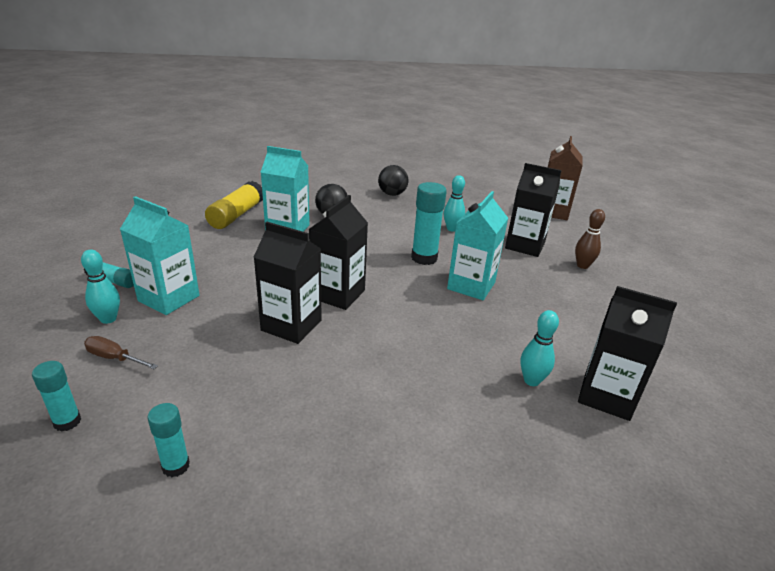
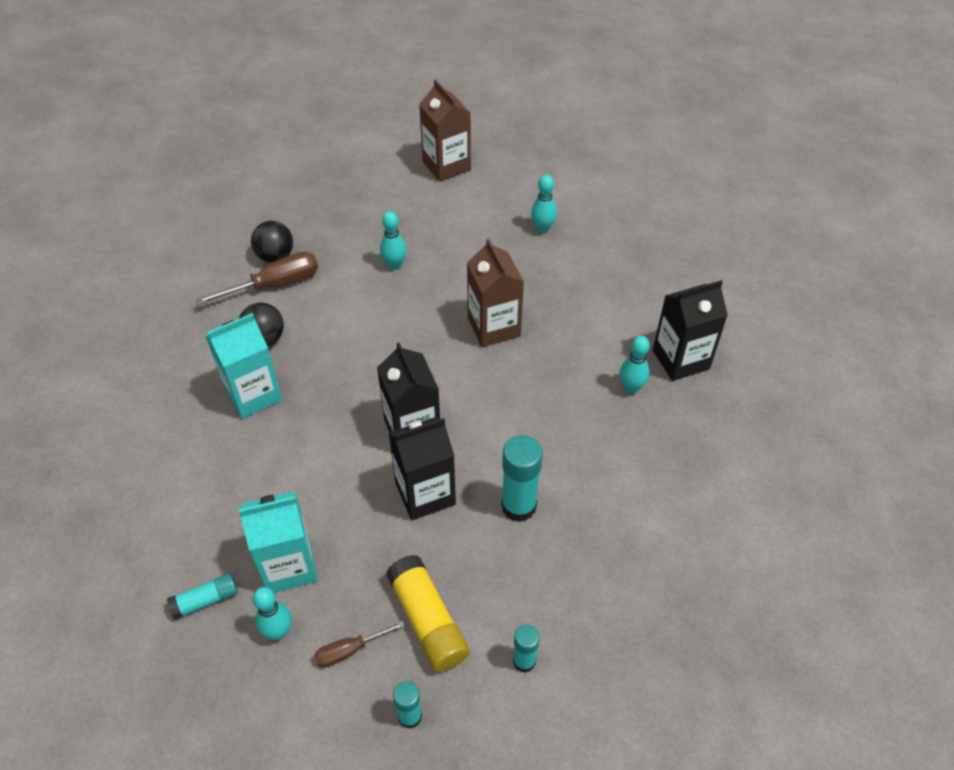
camera: 45 degrees left, 20 degrees up
yellow glue stick [205,181,263,229] -> yellow glue stick moved to [386,555,469,672]
turquoise glue stick [411,182,447,265] -> turquoise glue stick moved to [501,435,543,522]
turquoise carton [447,191,508,300] -> brown carton [467,238,524,347]
black carton [505,163,562,257] -> none
brown bowling pin [575,209,605,269] -> turquoise bowling pin [531,175,557,233]
none -> brown screwdriver [195,252,318,306]

